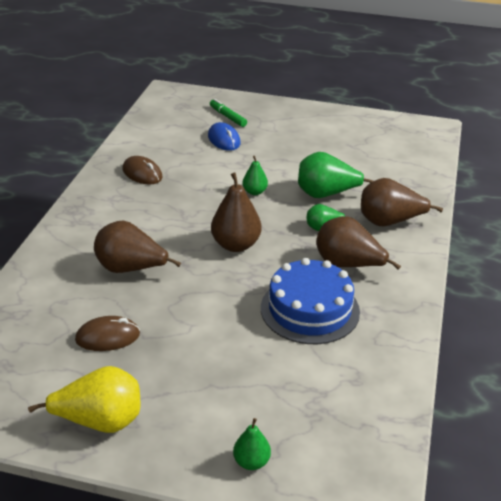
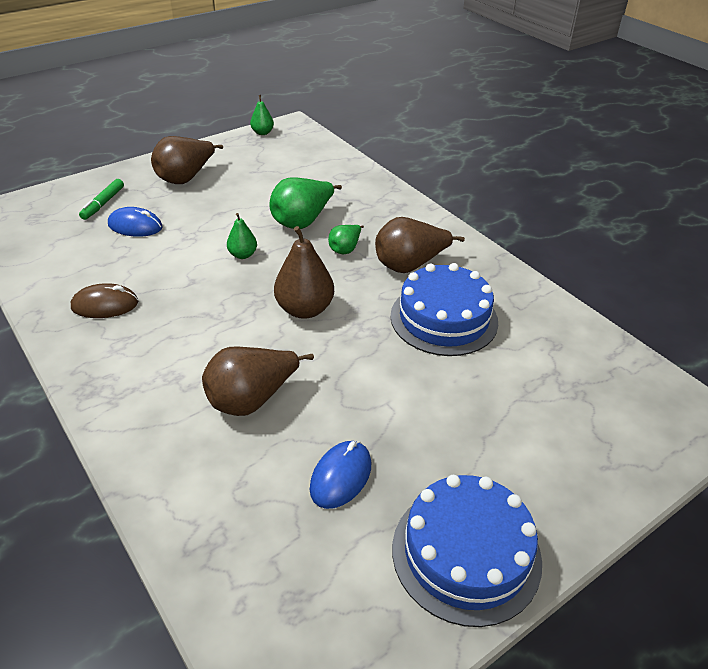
camera: 50 degrees left, 5 degrees up
yellow pear [28,366,140,433] -> blue cake [392,475,542,627]
brown mouse [75,316,140,351] -> blue mouse [310,441,371,509]
green marker [210,99,247,127] -> green marker turned 75 degrees counterclockwise [79,179,124,220]
green pear [233,418,271,470] -> green pear moved to [250,95,274,135]
brown pear [361,178,443,226] -> brown pear moved to [151,136,223,184]

